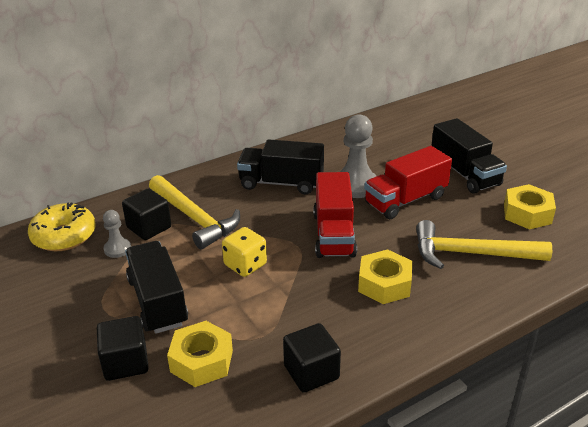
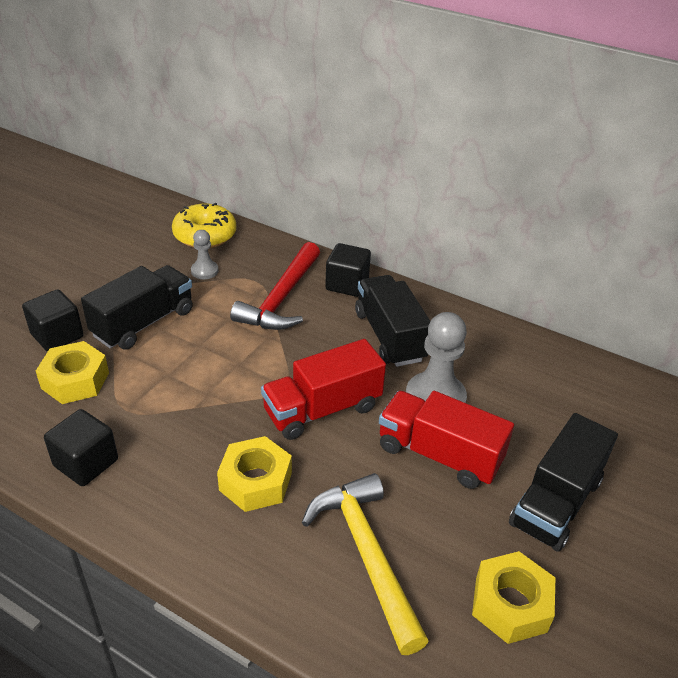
camera: 60 degrees right, 5 degrees up
black cube [122,188,171,240] -> black cube moved to [325,243,371,297]
yellow hammer [149,175,240,249] -> red hammer [230,242,320,330]
yellow dice [222,227,267,277] -> none

